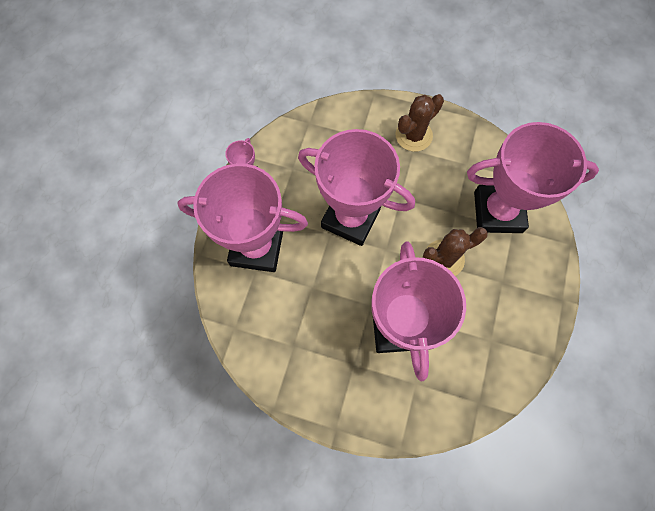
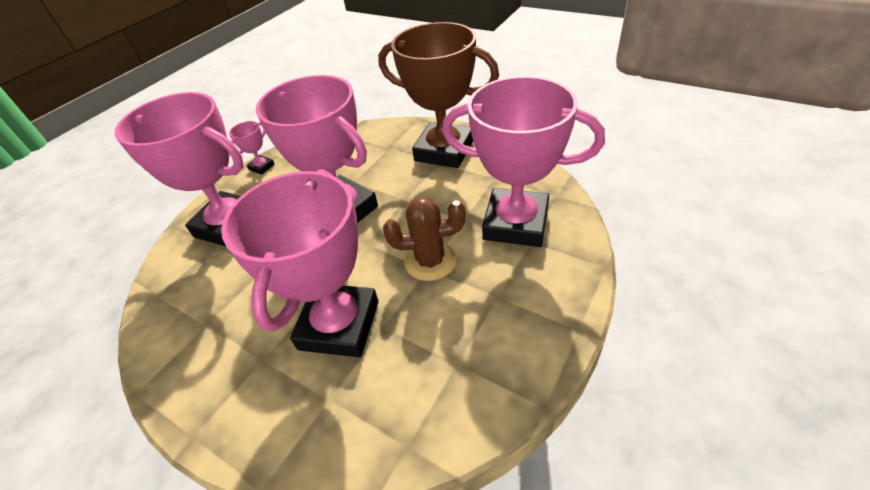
camera: 20 degrees right, 25 degrees down
brown cactus [395,94,444,152] -> brown trophy [378,22,499,168]

